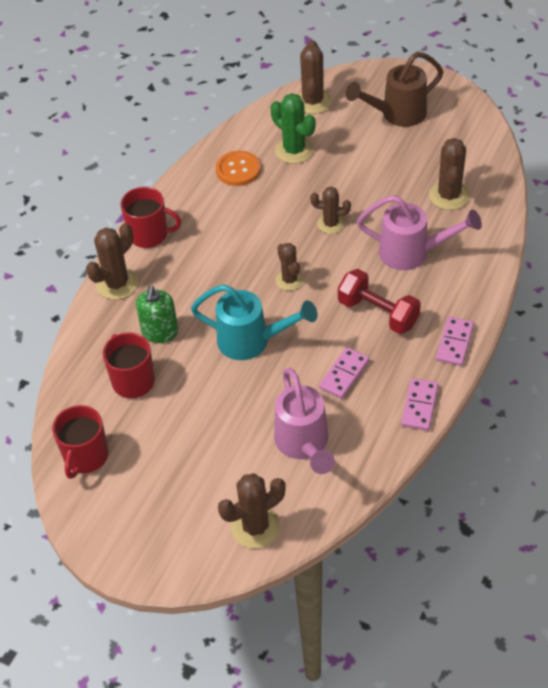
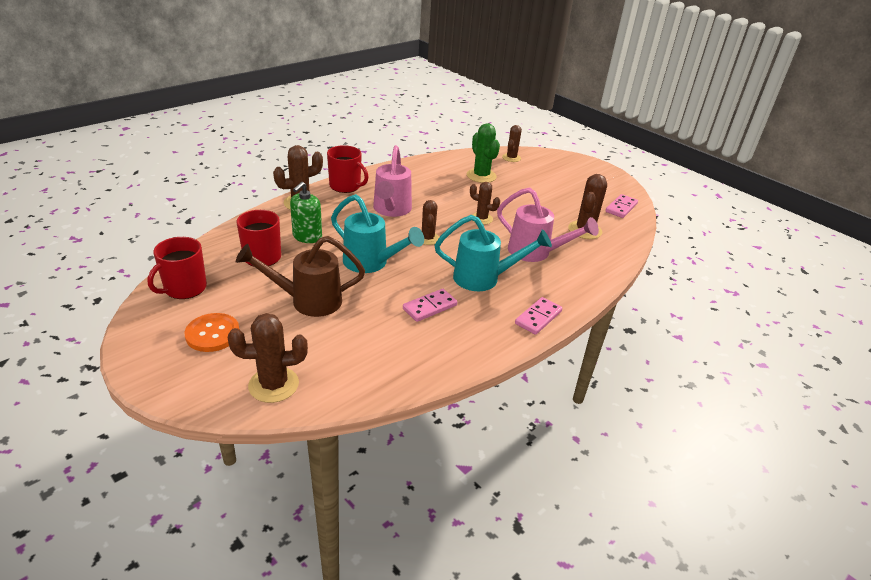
camera: 15 degrees right, 15 degrees down
orange button [216,151,261,186] -> orange button moved to [184,313,240,352]
pink watering can [274,368,335,474] -> pink watering can moved to [373,145,412,217]
brown cactus [297,40,332,114] -> brown cactus [502,125,522,162], size x0.67
red dumbbell [338,269,421,334] -> turquoise watering can [435,215,552,291]
brown watering can [346,52,443,127] -> brown watering can moved to [236,236,365,317]
pink domino [401,378,439,431] -> pink domino moved to [605,194,638,218]

